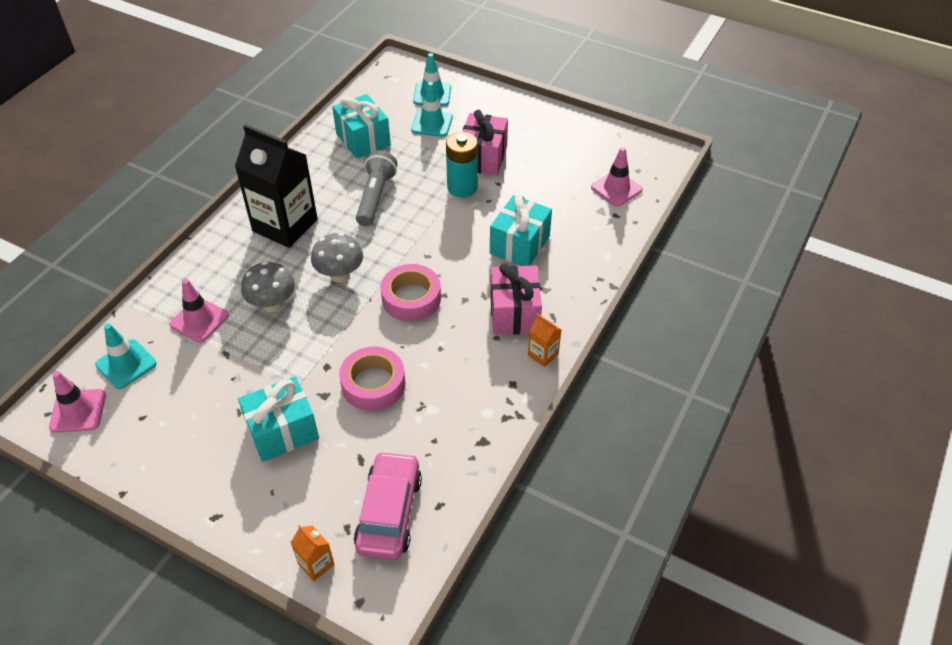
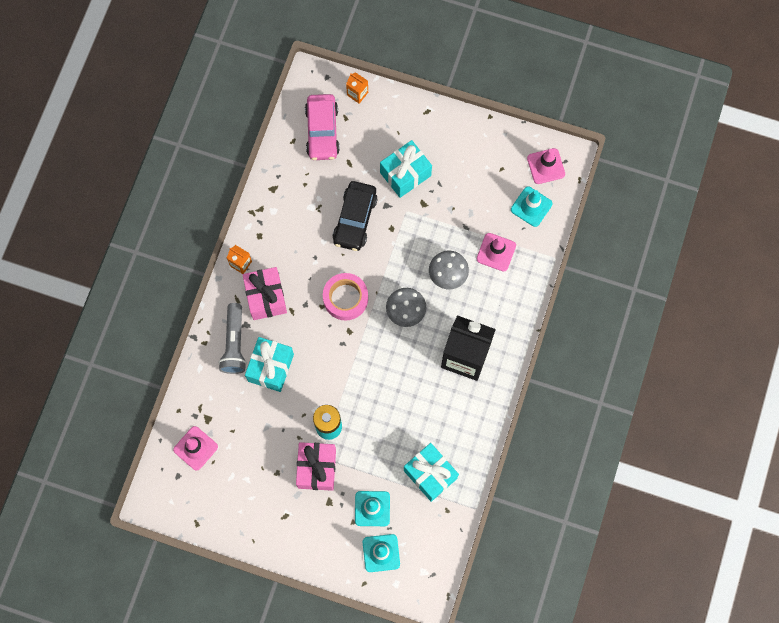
camera: 170 degrees right, 25 degrees up
pink tape [339,347,405,411] -> black car [333,181,377,251]
grey flashlight [356,150,398,226] -> grey flashlight moved to [218,303,247,374]

